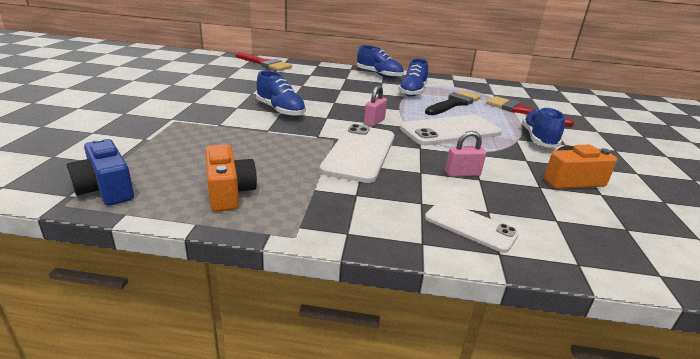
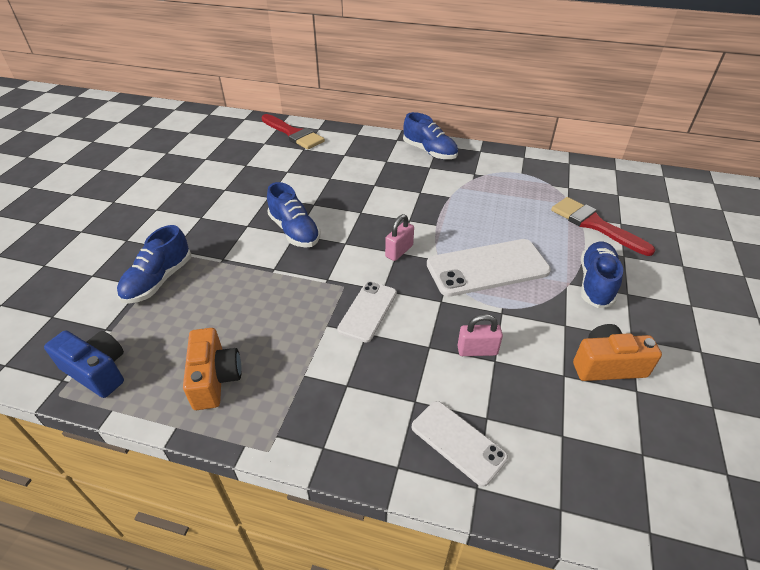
camera: 10 degrees right, 15 degrees up
blue camera [67,138,134,206] -> blue camera turned 150 degrees clockwise [44,330,124,398]
white phone [319,124,395,183] -> white phone [337,282,397,343], size x0.60
blue shoe [398,59,428,97] -> blue shoe moved to [117,225,191,304]
black brush [425,90,481,115] -> none

